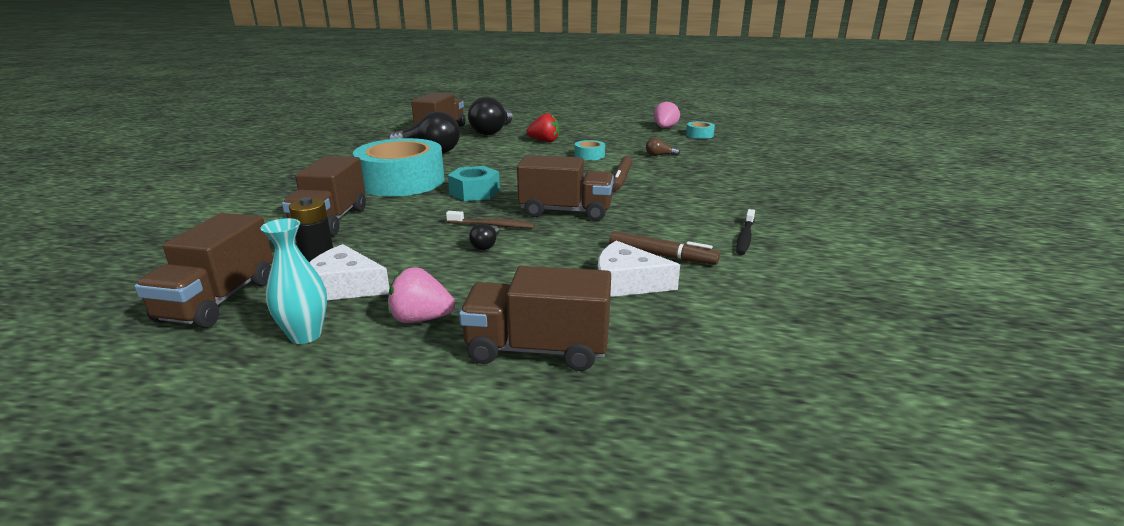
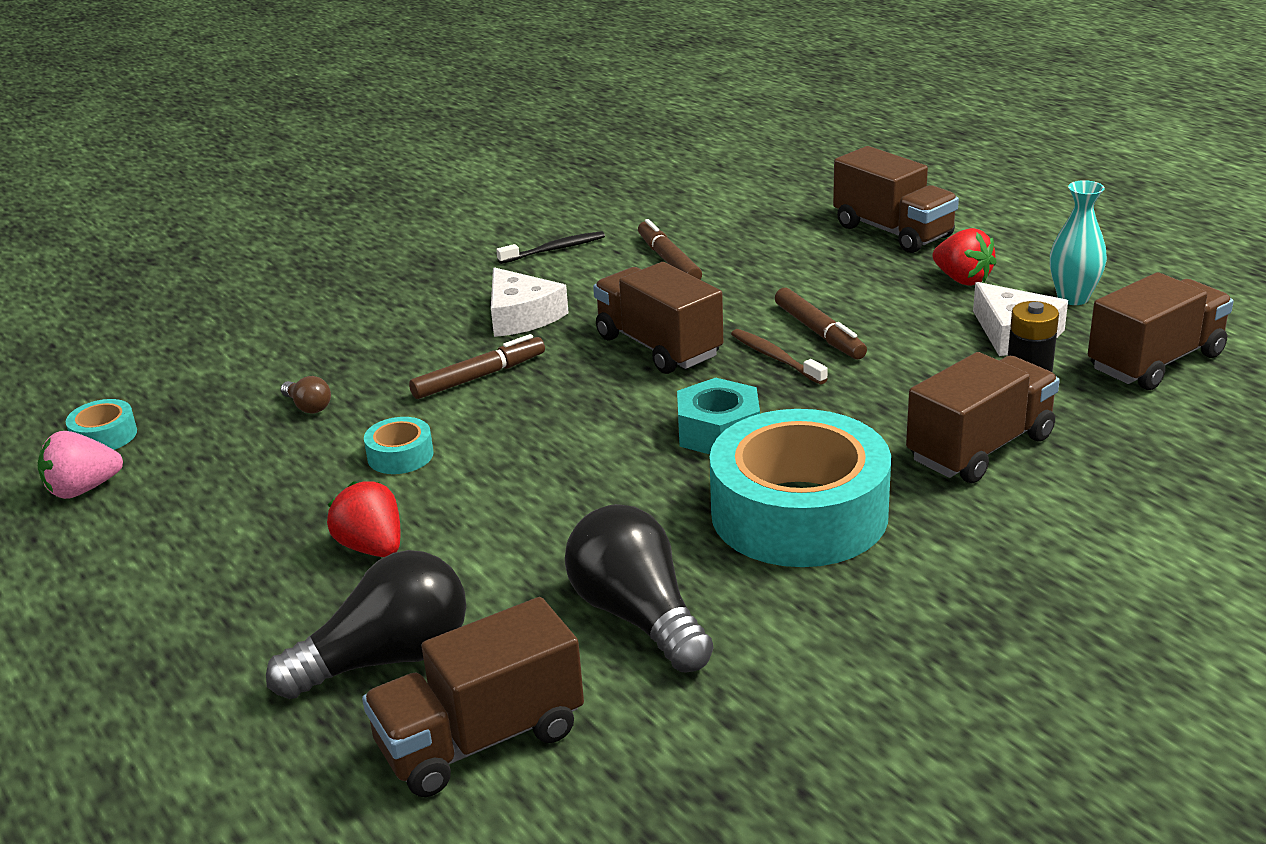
camera: 135 degrees left, 5 degrees up
pink strawberry [388,267,455,323] -> red strawberry [932,228,997,286]
black light bulb [469,223,499,250] -> brown marker [775,288,867,360]
white cheese [598,241,680,297] -> white cheese moved to [491,267,569,337]

